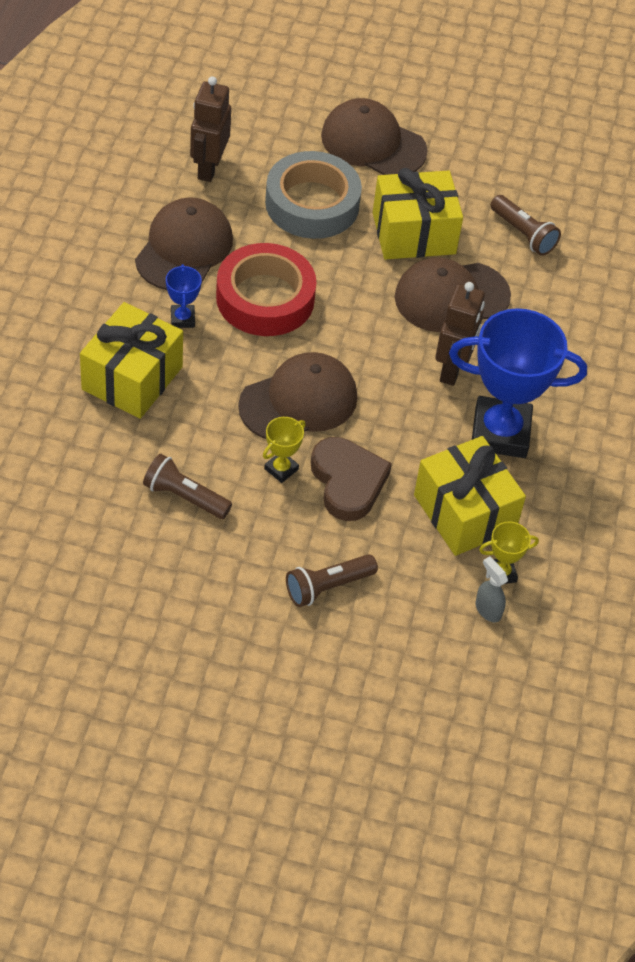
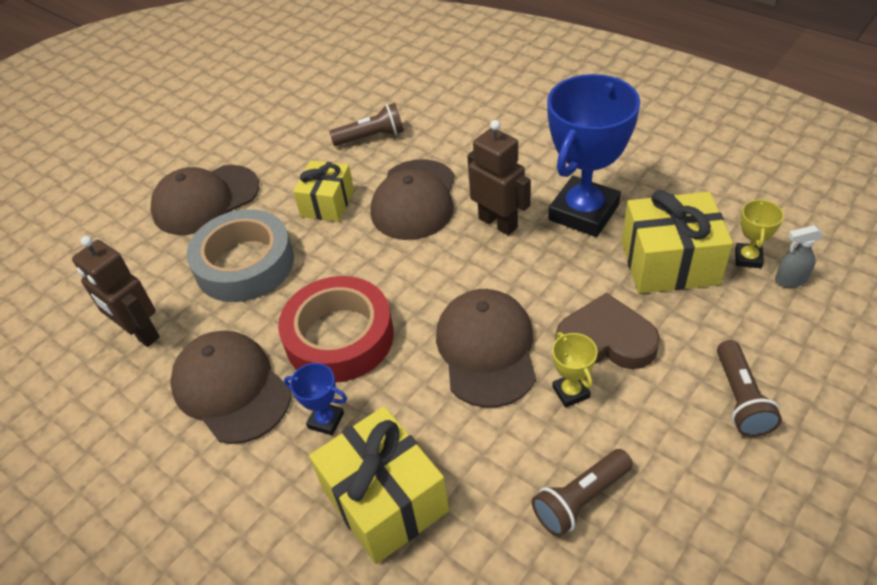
camera: 55 degrees left, 5 degrees down
yellow gift [373,168,463,260] -> yellow gift [293,160,354,222], size x0.65

